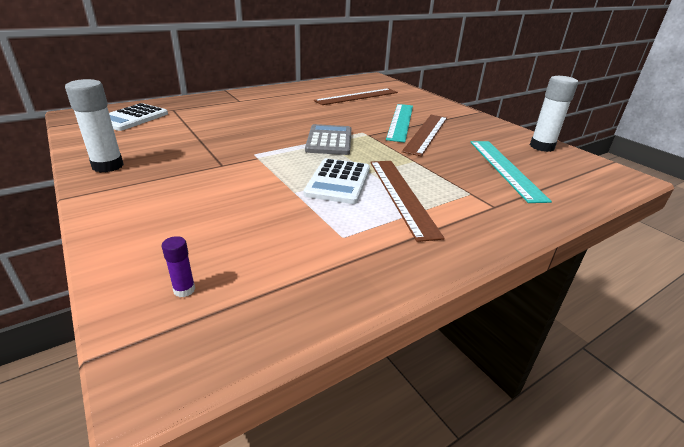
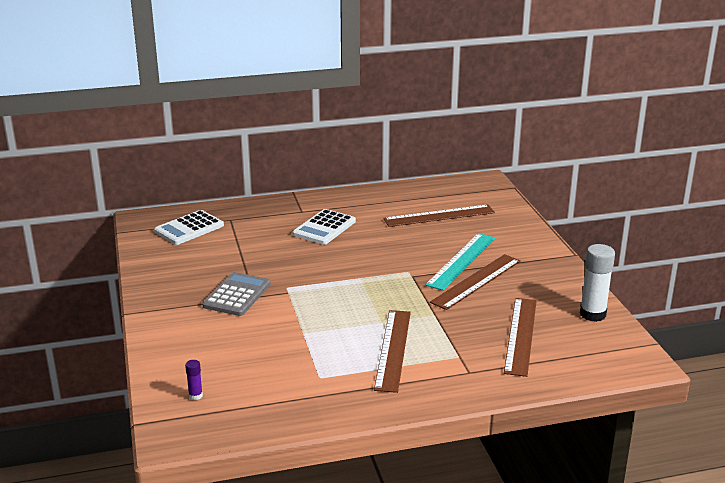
camera: 20 degrees right, 5 degrees down
white glue stick [65,79,124,173] -> none
white calculator [304,158,370,204] -> white calculator moved to [293,209,356,245]
grey calculator [305,124,352,155] -> grey calculator moved to [202,272,271,316]
turquoise ruler [470,141,552,203] -> brown ruler [504,298,537,377]

